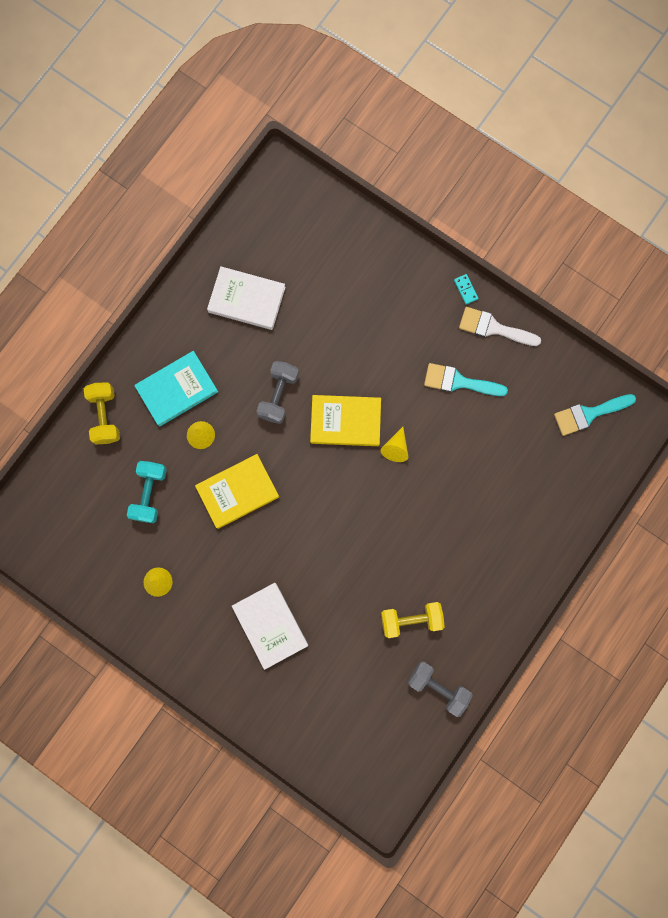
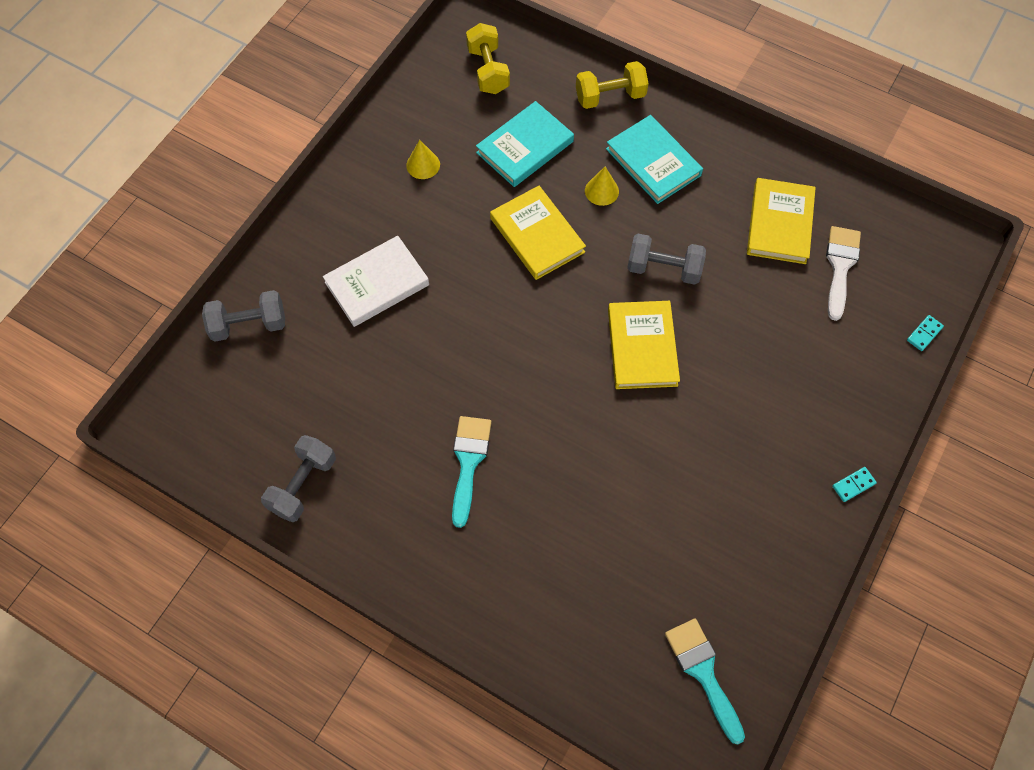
camera: 85 degrees right, 15 degrees down
turquoise dumbbell [127,461,167,523] -> turquoise book [476,101,574,187]
white book [207,266,286,330] -> yellow book [747,178,816,264]
yellow cone [381,427,408,462] -> none
yellow dumbbell [381,602,445,638] -> yellow dumbbell moved to [466,23,510,94]
turquoise brush [424,363,508,396] -> turquoise brush moved to [452,416,492,528]
white brush [459,307,541,346] -> white brush moved to [826,226,861,321]
none -> grey dumbbell [202,290,285,342]
none -> turquoise domino [907,315,944,351]

